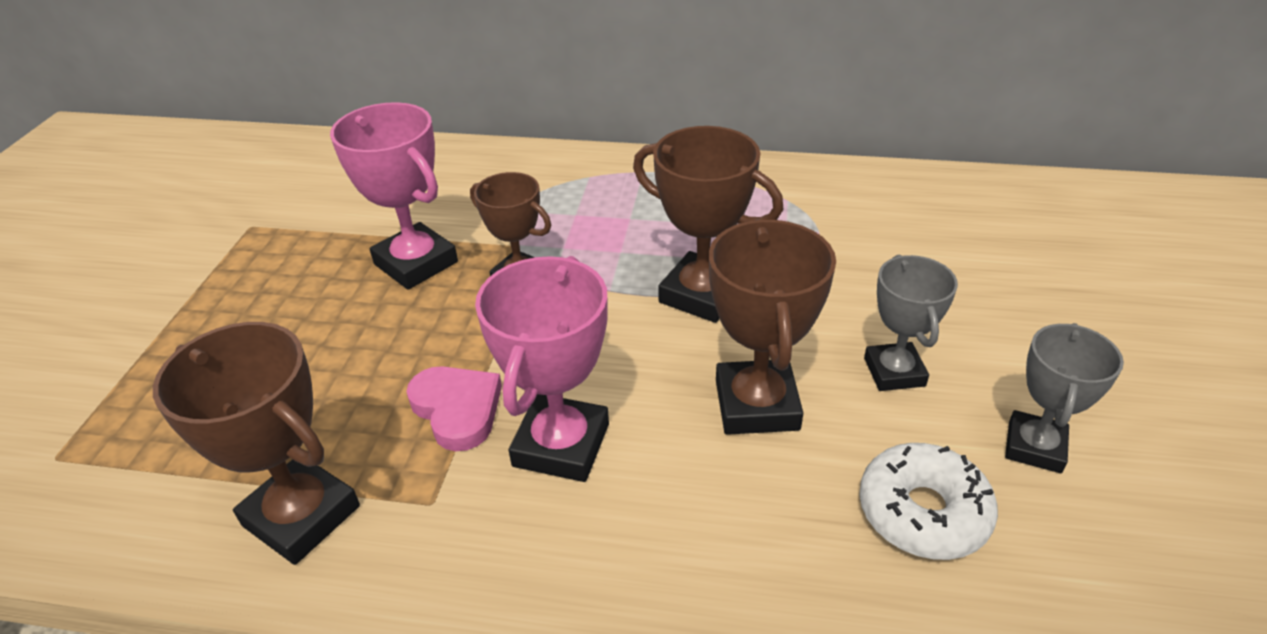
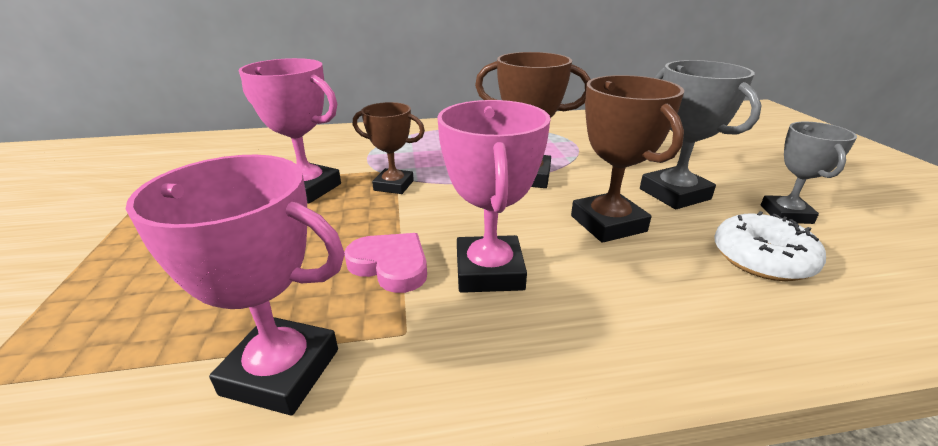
camera: 20 degrees left, 10 degrees down
brown trophy [153,322,360,565] -> pink trophy [126,155,345,415]
grey trophy [864,255,958,391] -> grey trophy [640,60,762,209], size x1.51

